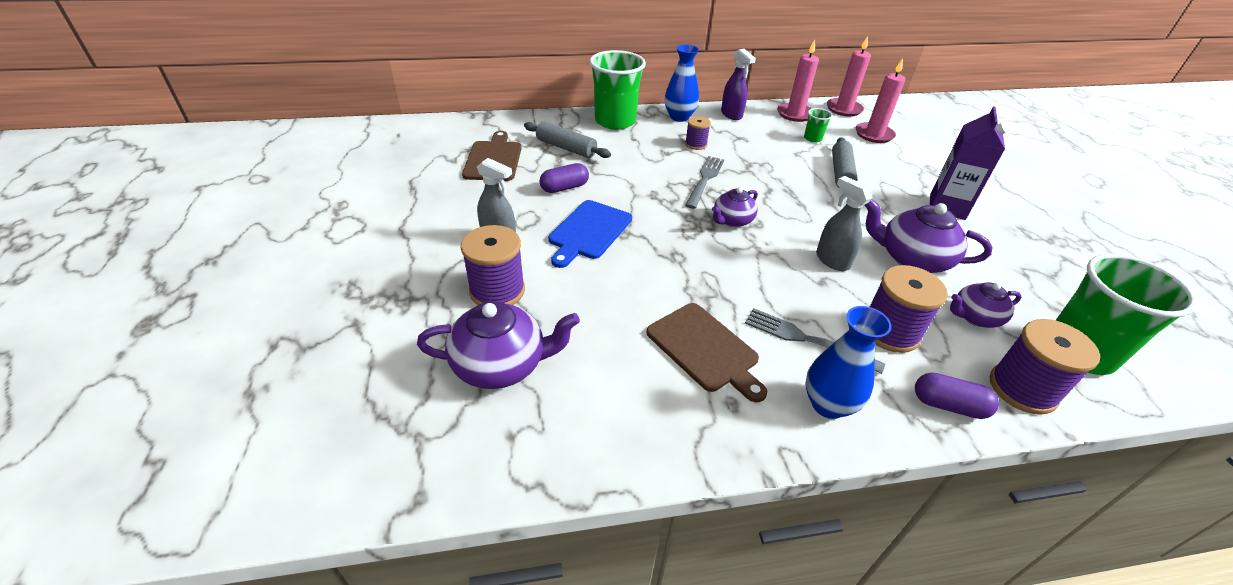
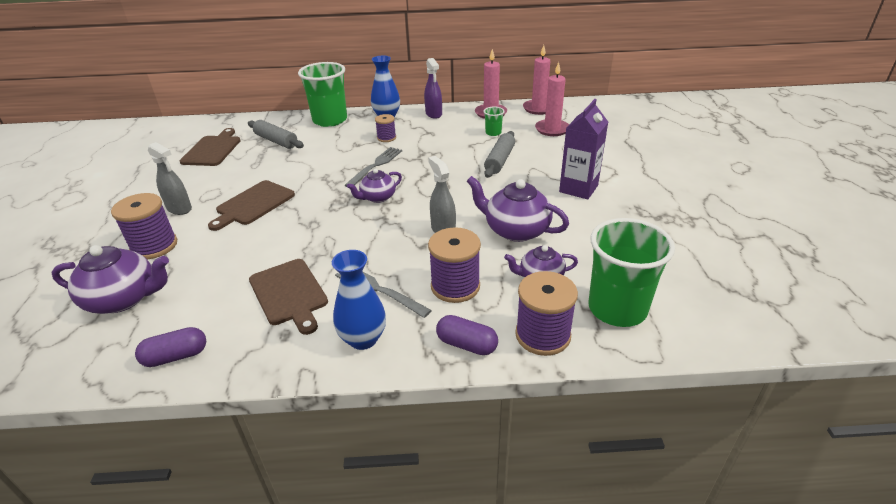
camera: 10 degrees right, 5 degrees down
purple capsule [540,163,589,193] -> purple capsule moved to [135,327,206,367]
blue cutting board [548,200,632,268] -> brown cutting board [208,180,295,231]

